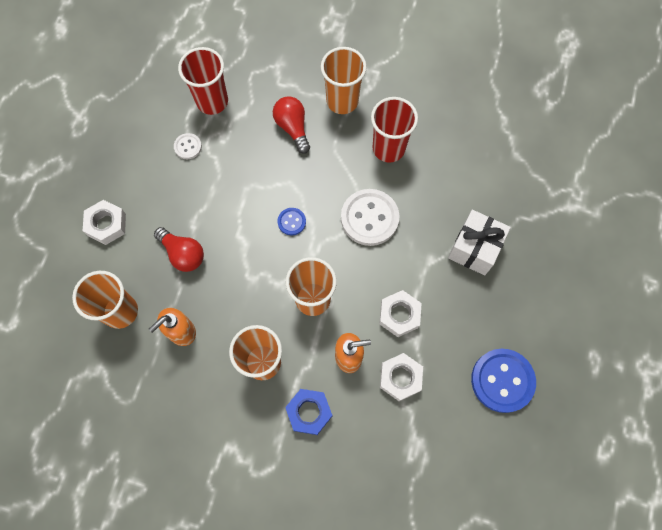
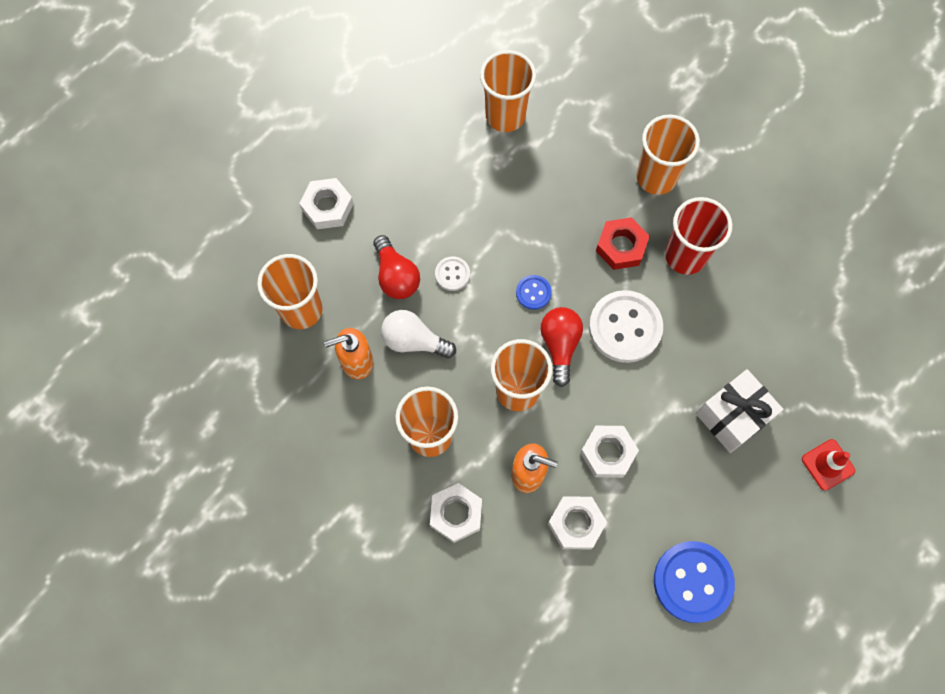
camera: 25 degrees right, 0 degrees up
white button [174,133,202,159] -> white button moved to [435,256,470,291]
red cup [178,47,228,115] -> orange cup [480,50,536,132]
red light bulb [273,96,310,154] -> red light bulb moved to [541,307,583,387]
blue nut [285,389,332,435] -> white nut [430,483,482,543]
none -> white light bulb [381,310,456,358]
none -> red nut [596,217,650,270]
none -> red traffic cone [802,439,855,491]

